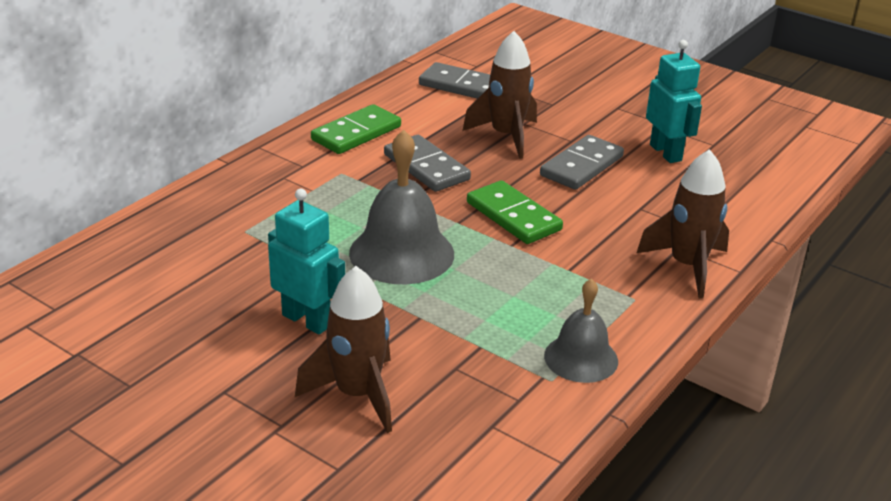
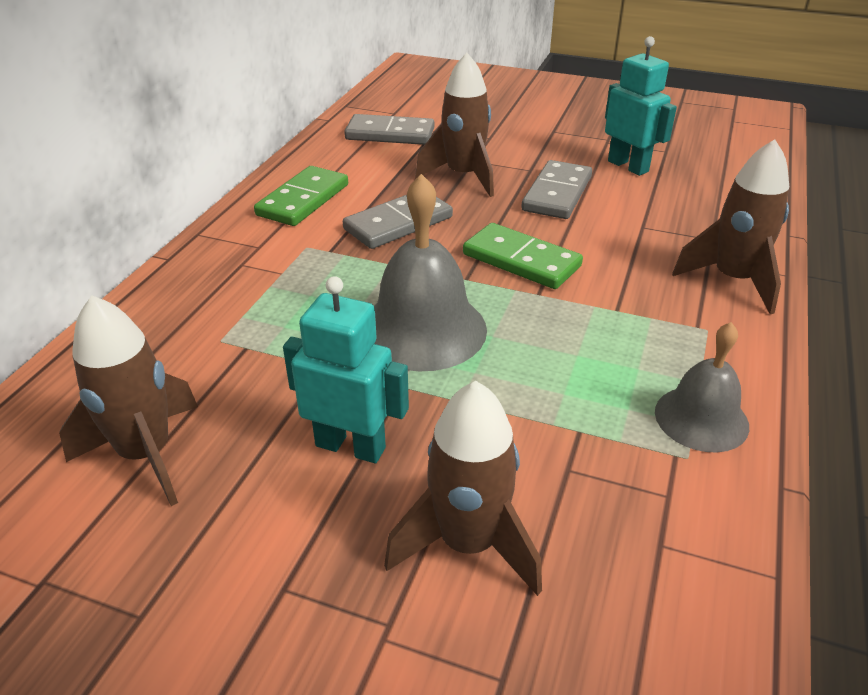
camera: 15 degrees left, 5 degrees up
grey domino [384,135,471,192] -> grey domino turned 75 degrees counterclockwise [343,195,453,249]
none -> brown rocket [59,295,198,506]

